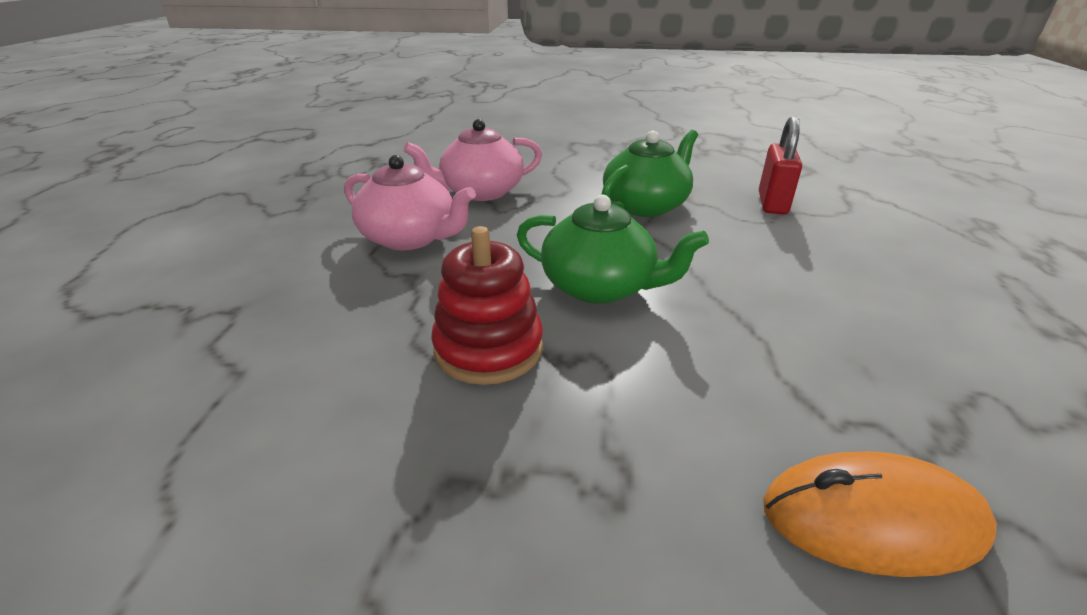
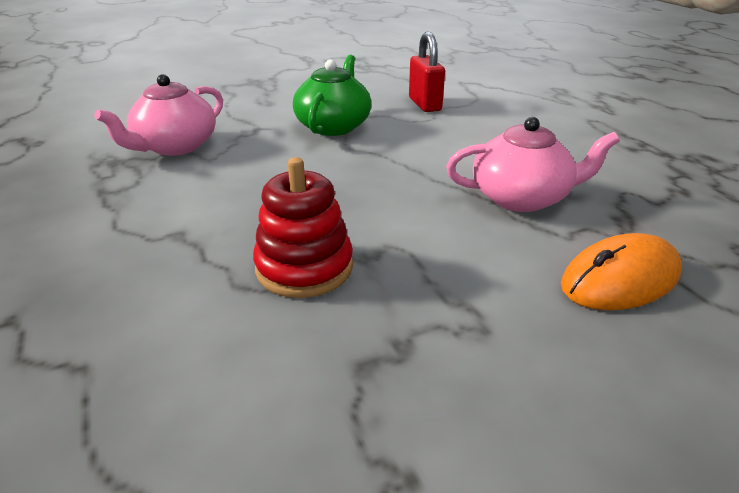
camera: 30 degrees left, 0 degrees up
pink teapot [344,155,476,250] -> pink teapot moved to [446,117,620,212]
green teapot [517,195,709,304] -> none

